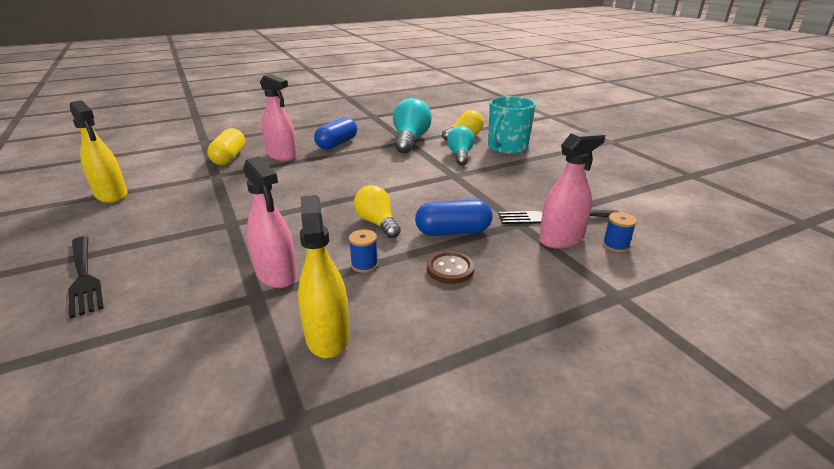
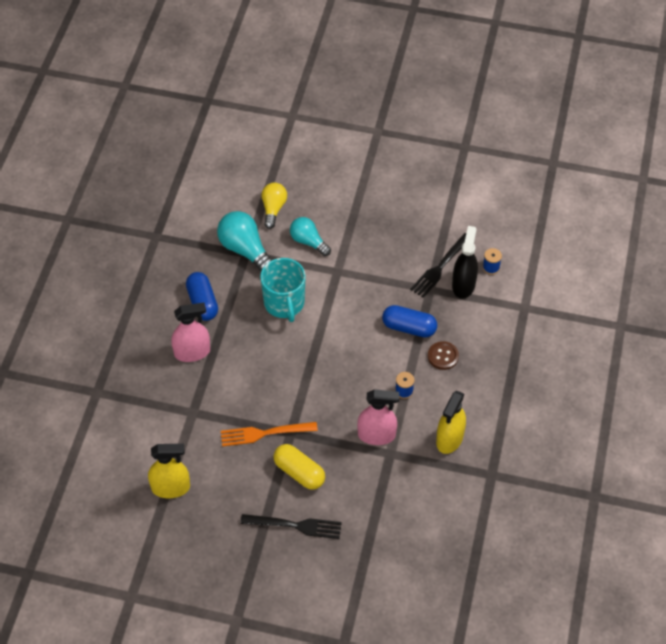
camera: 50 degrees left, 25 degrees up
yellow capsule [207,128,245,165] -> yellow capsule moved to [274,444,325,490]
yellow spray bottle [298,195,350,358] -> yellow spray bottle turned 90 degrees counterclockwise [436,391,466,454]
yellow light bulb [354,185,401,238] -> none
blue capsule [415,200,493,236] -> blue capsule turned 75 degrees clockwise [382,305,437,337]
turquoise mug [488,96,536,154] -> turquoise mug moved to [260,258,306,322]
pink spray bottle [539,132,605,249] -> black spray bottle [452,226,478,299]
none -> orange fork [221,422,318,447]

